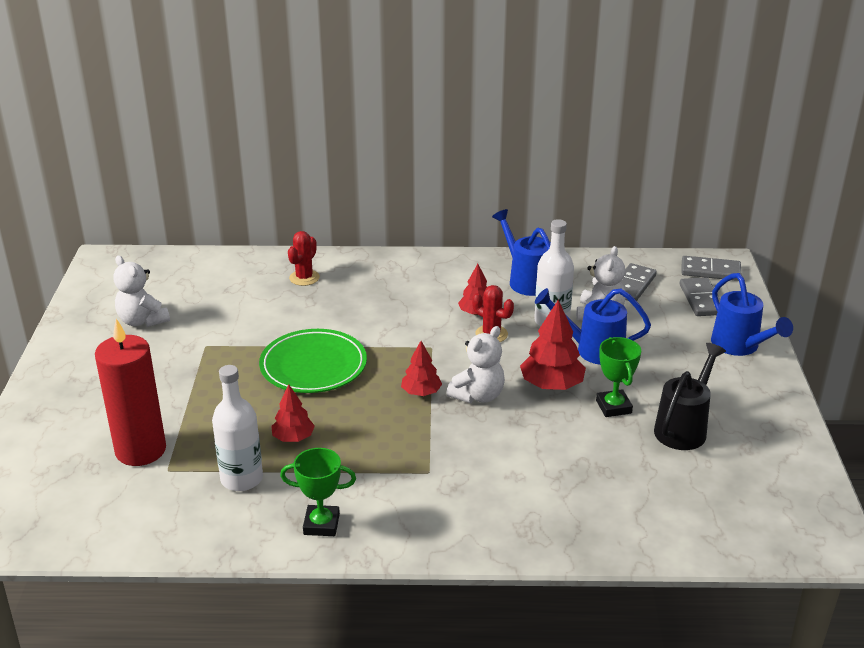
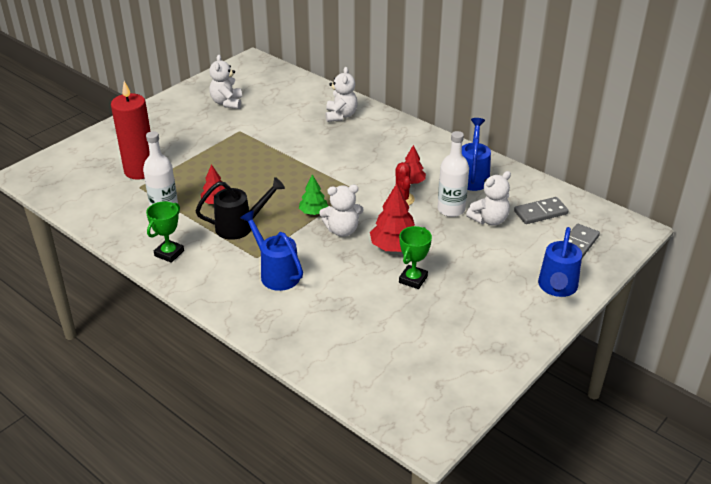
camera: 40 degrees right, 5 degrees up
green plate [259,329,367,393] -> none
green trophy [280,448,356,536] -> green trophy turned 75 degrees clockwise [146,201,184,263]
red cactus [288,231,320,286] -> white teddy bear [325,67,358,122]
red tree [401,341,442,396] -> green tree [299,174,328,215]
blue watering can [535,288,651,365] -> blue watering can moved to [240,210,303,291]
black watering can [654,343,726,450] -> black watering can moved to [195,177,285,240]
grey domino [681,256,741,281] -> none

